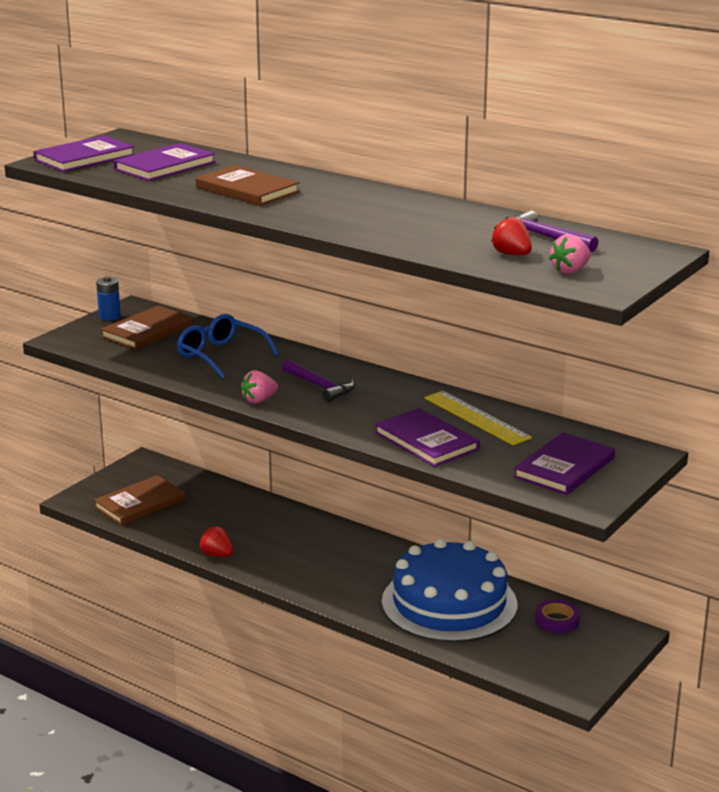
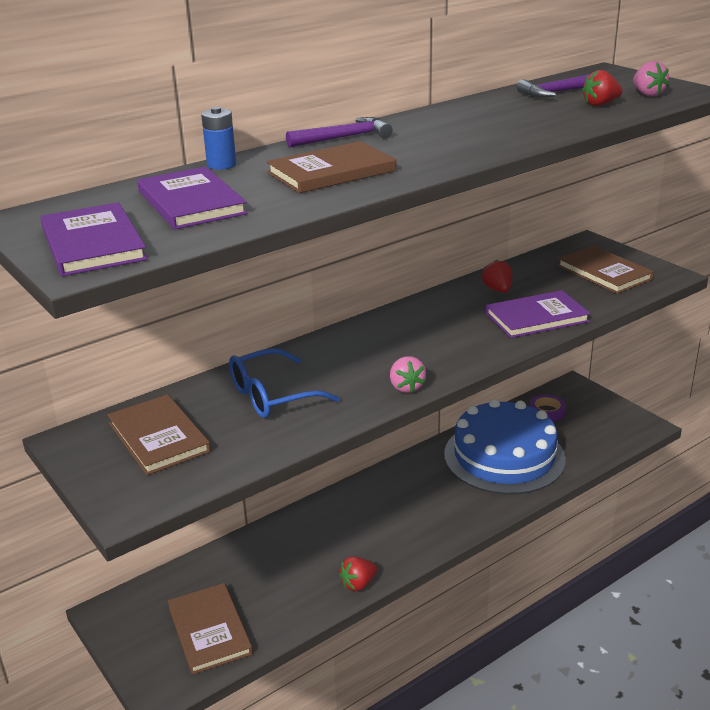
camera: 70 degrees left, 5 degrees up
blue battery [96,276,121,321] -> blue battery moved to [201,107,236,170]
purple hammer [282,359,355,402] -> purple hammer moved to [286,117,393,147]
yellow ruler [424,391,532,445] -> red strawberry [482,260,512,293]
purple book [513,432,615,495] -> brown book [557,246,654,294]

